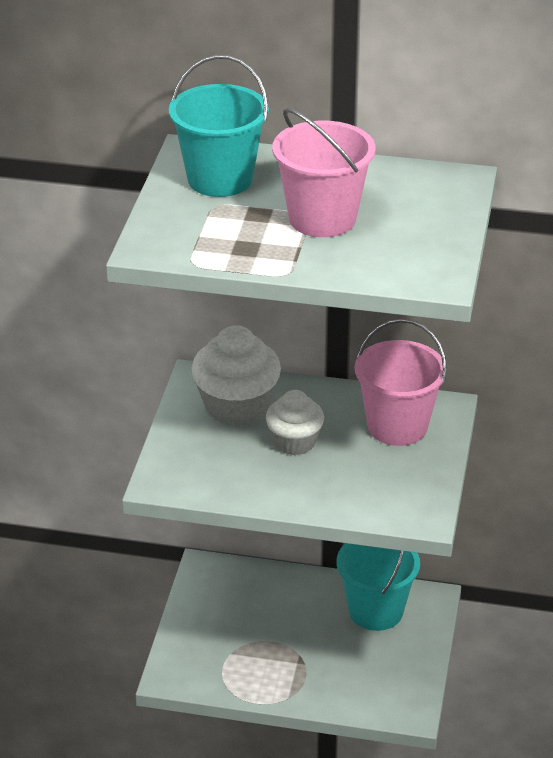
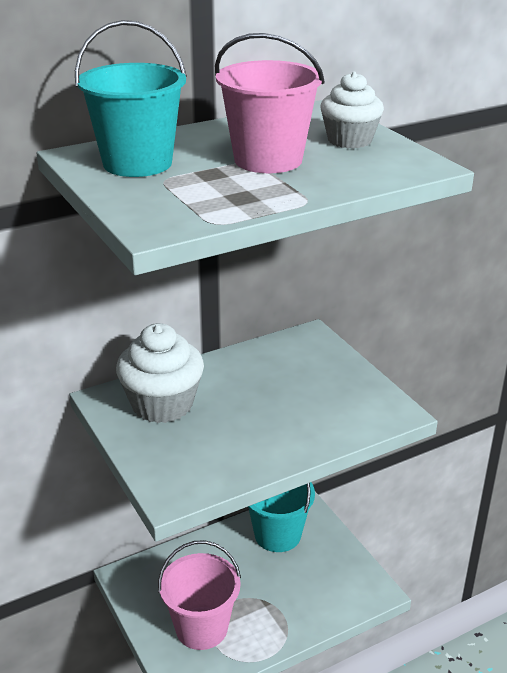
camera: 40 degrees left, 5 degrees down
white cupcake [266,390,324,455] -> white cupcake moved to [320,72,384,148]
pink bucket [355,319,447,446] -> pink bucket moved to [158,540,241,650]

